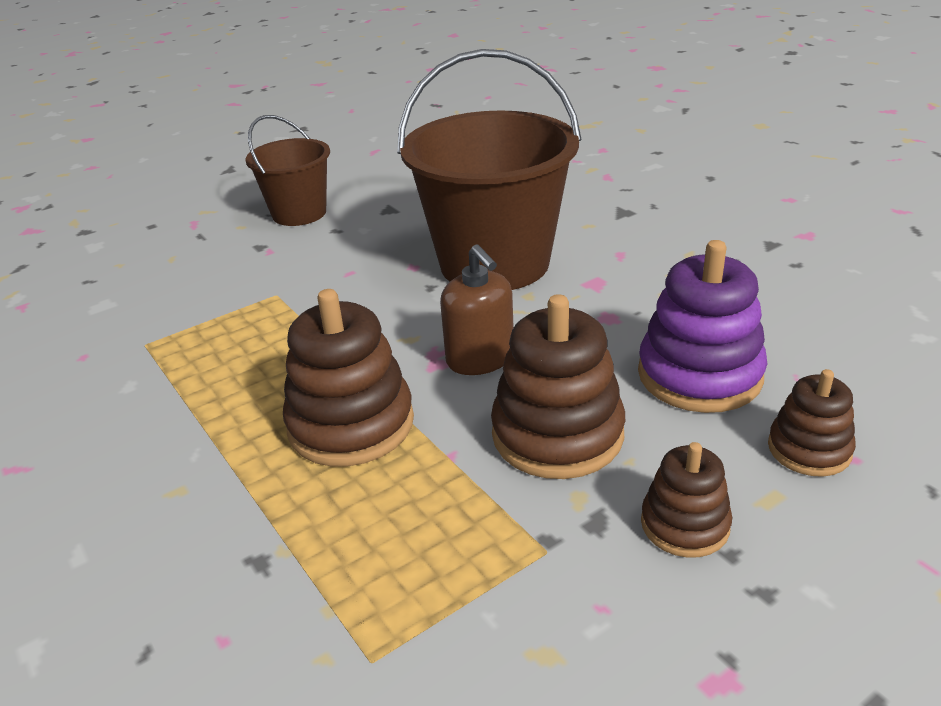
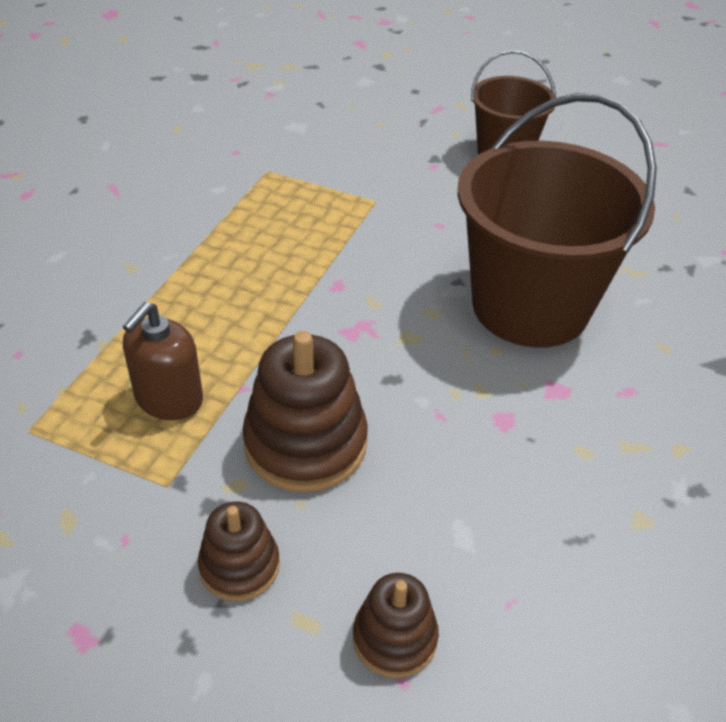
camera: 55 degrees right, 10 degrees up
brown stacking toy [283,289,414,466] -> none
brown soap dispenser [440,244,514,375] -> brown soap dispenser moved to [123,302,203,420]
purple stacking toy [638,240,767,413] -> none

